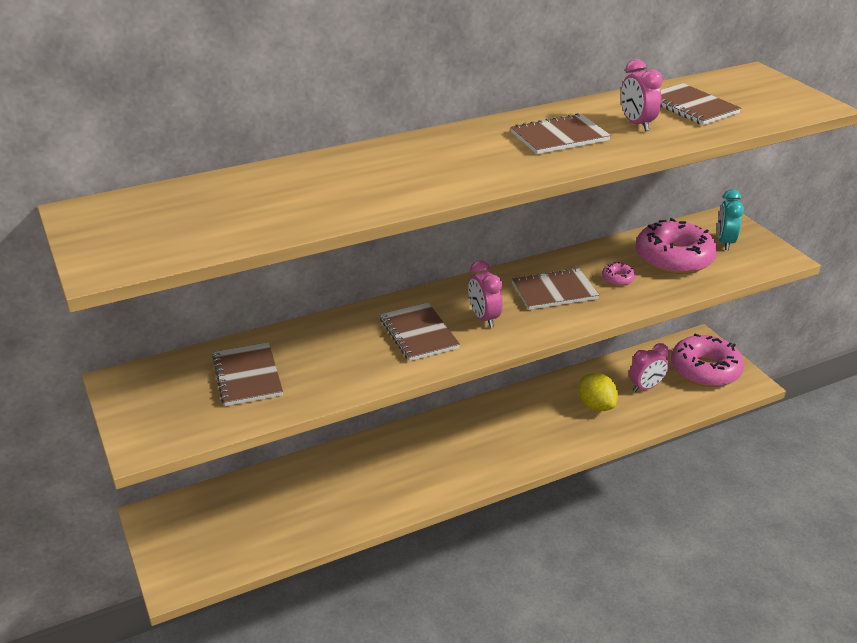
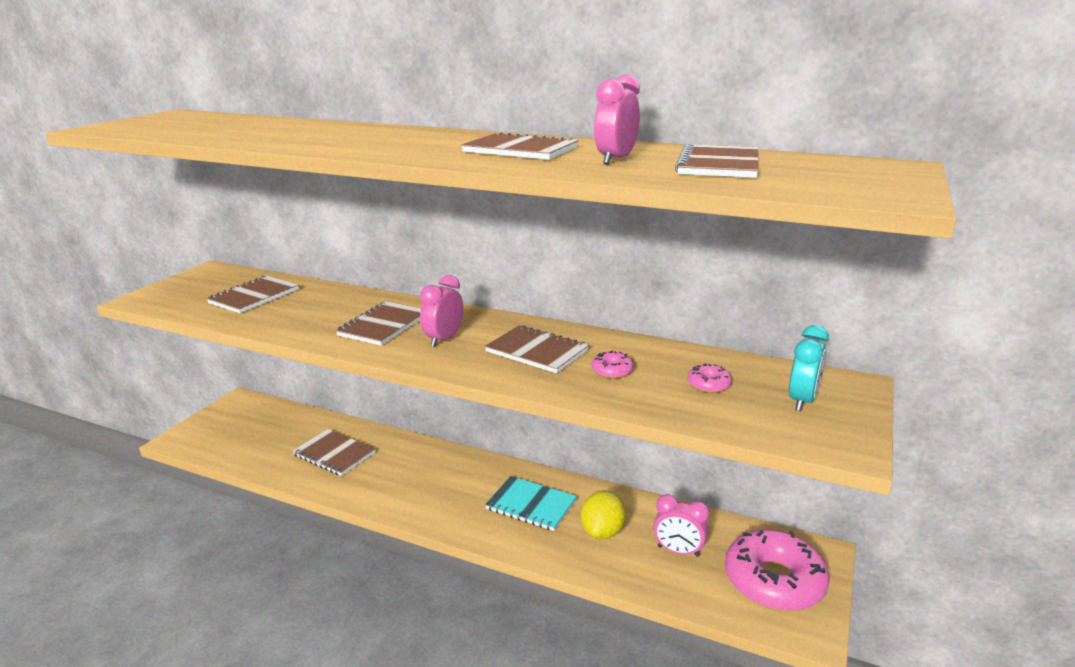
camera: 50 degrees right, 10 degrees down
pink donut [636,218,717,274] -> pink donut [687,363,732,393], size x0.41
turquoise clock [717,189,744,250] -> turquoise clock turned 150 degrees clockwise [789,325,829,411]
none -> brown notebook [292,429,376,476]
none -> turquoise notebook [485,476,577,531]

